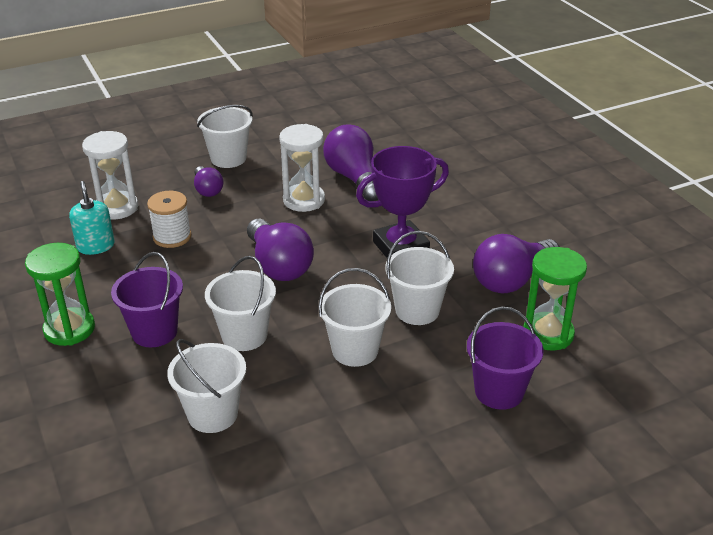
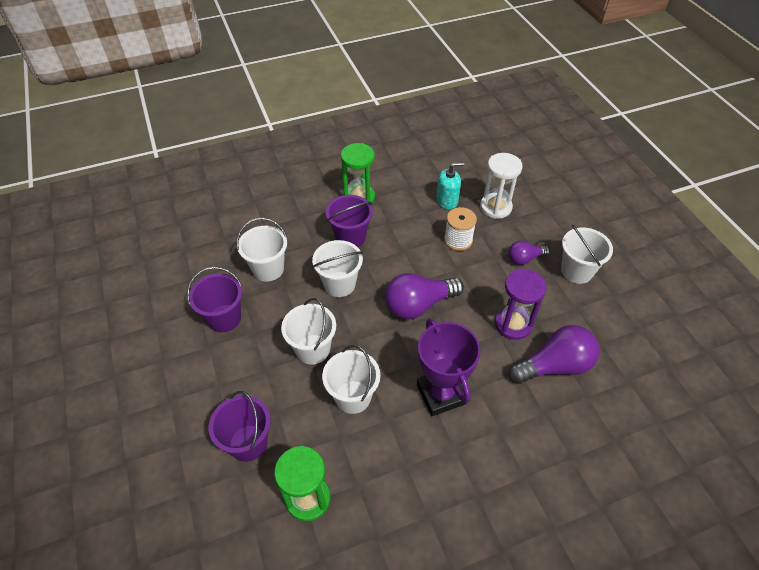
camera: 95 degrees right, 15 degrees up
white hourglass [279,124,325,212] -> purple hourglass [495,269,547,340]
purple light bulb [473,234,560,293] -> none
none -> purple bucket [187,266,242,332]

